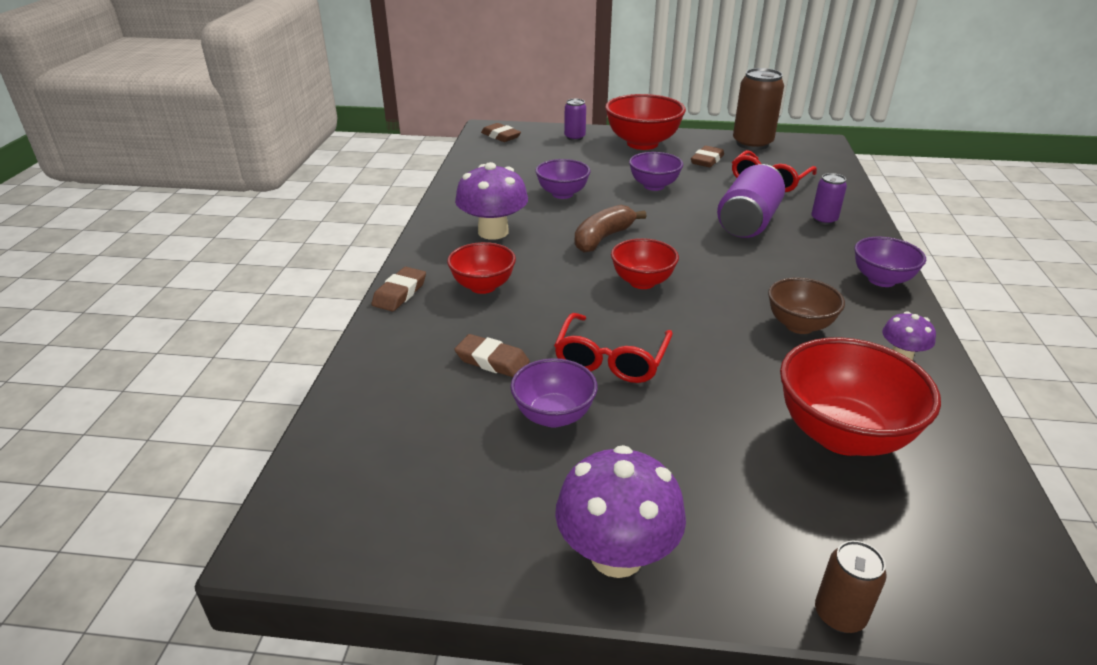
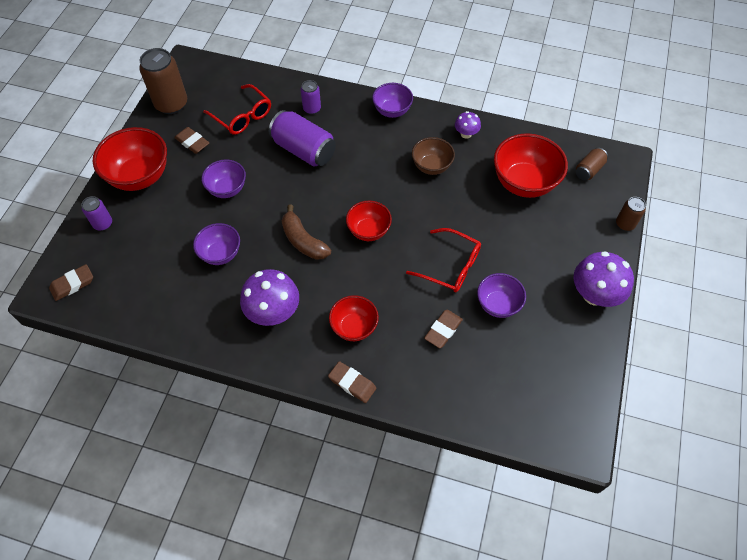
camera: 80 degrees left, 25 degrees up
none -> brown can [576,148,608,180]

